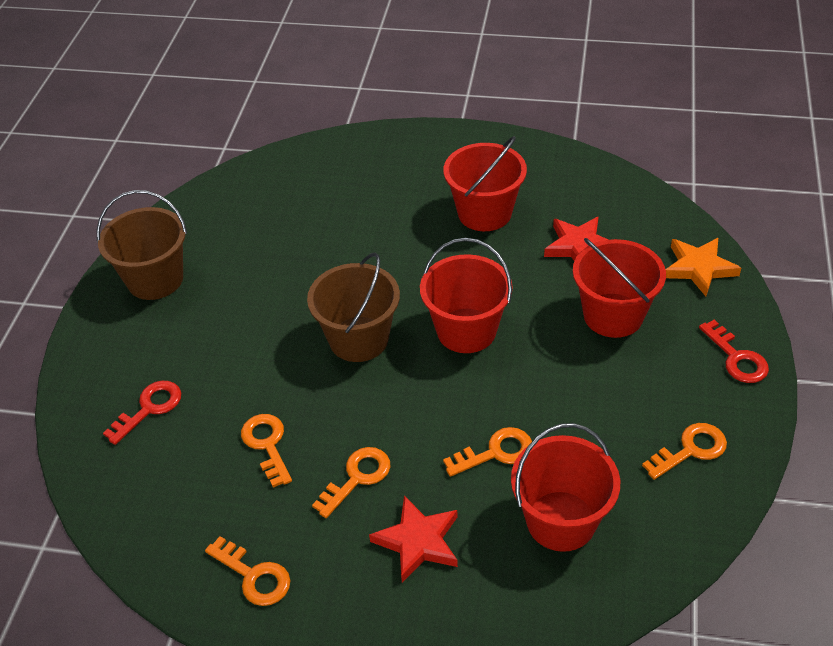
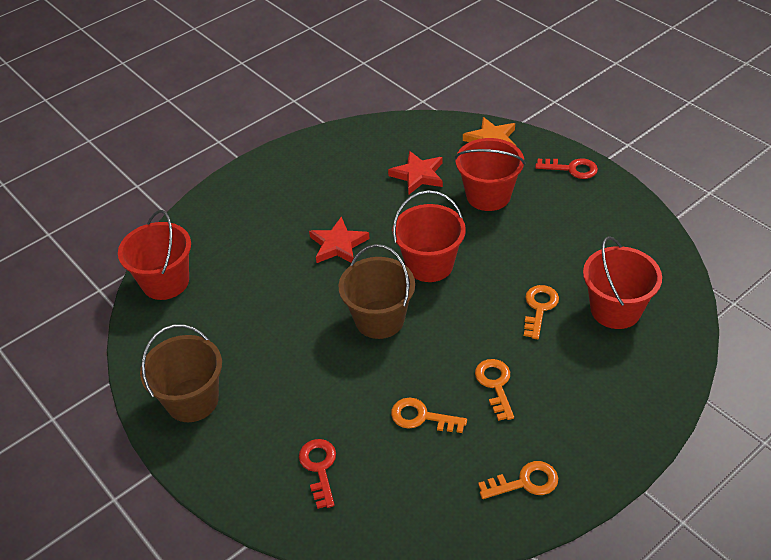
camera: 50 degrees left, 0 degrees up
red star [369,496,458,583] -> red star moved to [309,216,370,263]
red bucket [444,136,527,231] -> red bucket moved to [118,210,191,300]
orange key [642,423,727,480] -> none

